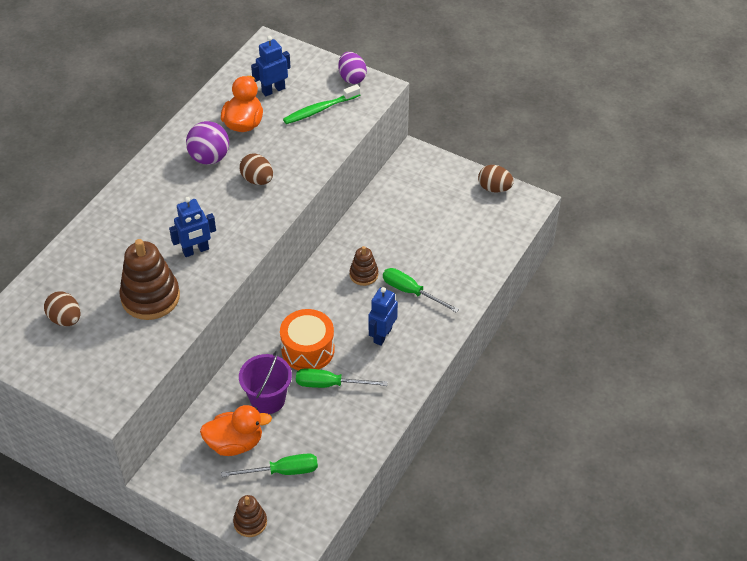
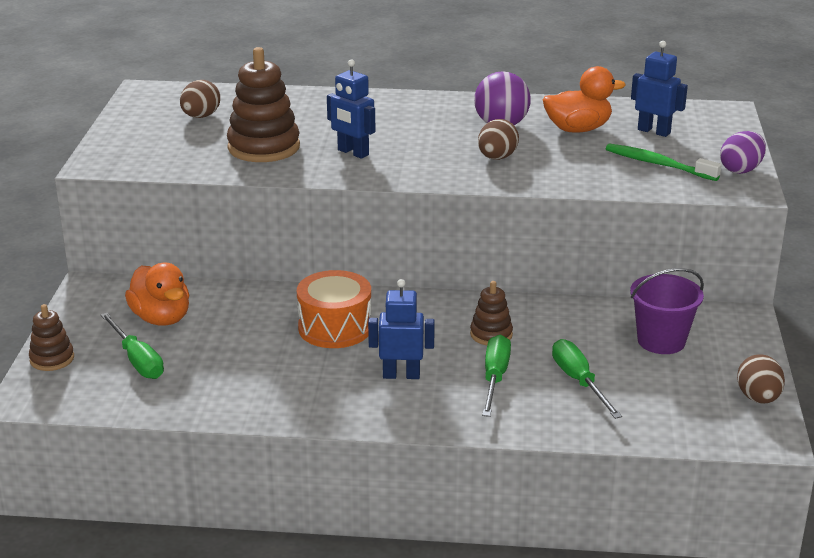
camera: 65 degrees right, 20 degrees down
purple bucket [239,351,292,414] -> purple bucket moved to [630,268,704,354]
green screwdriver [296,368,388,388] -> green screwdriver moved to [552,339,622,419]

